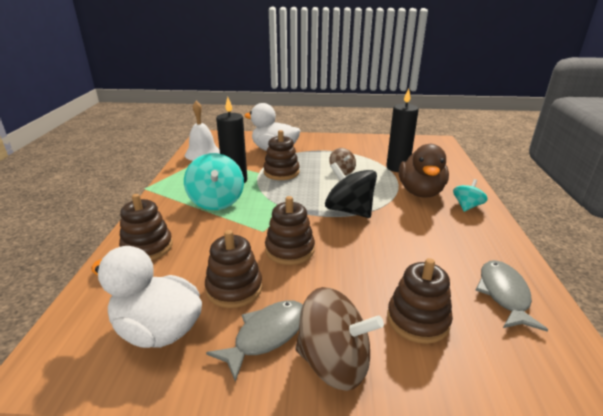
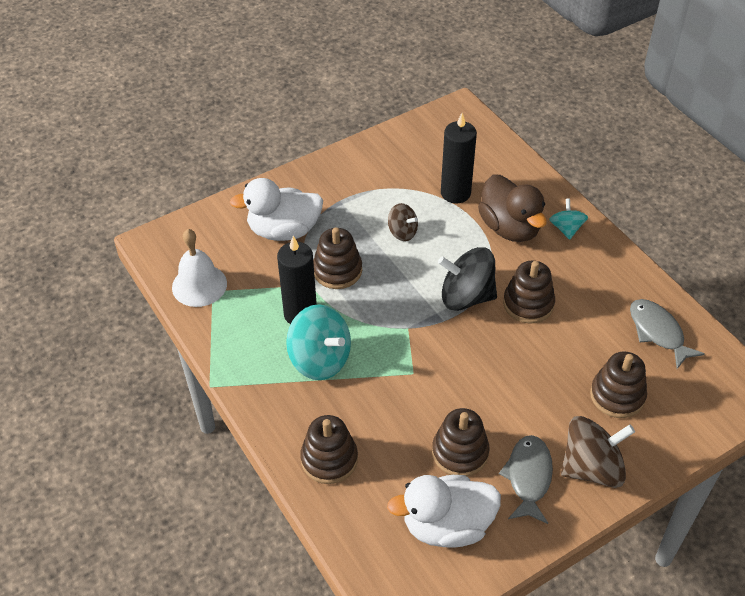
camera: 35 degrees left, 20 degrees up
brown stacking toy [265,196,315,265] -> brown stacking toy moved to [503,261,555,324]

